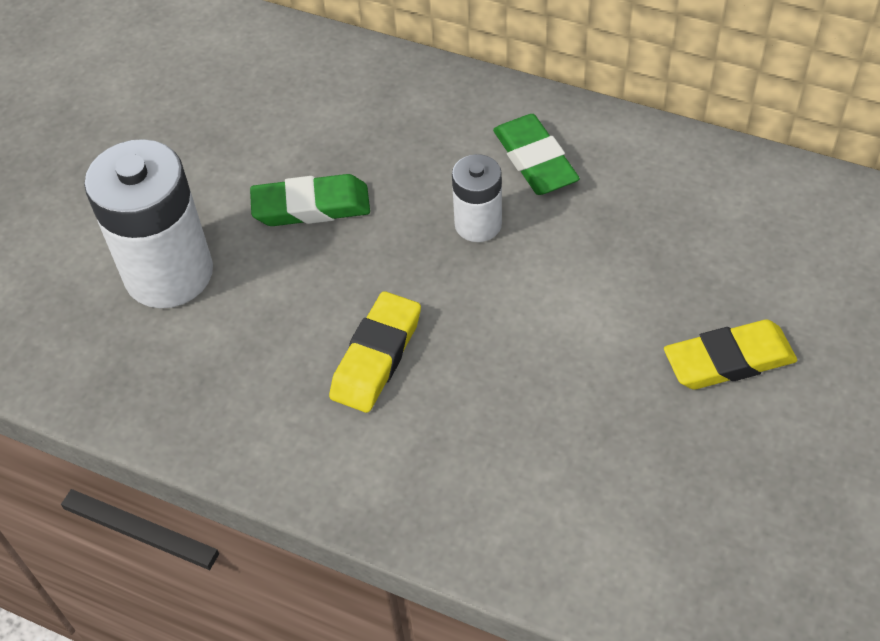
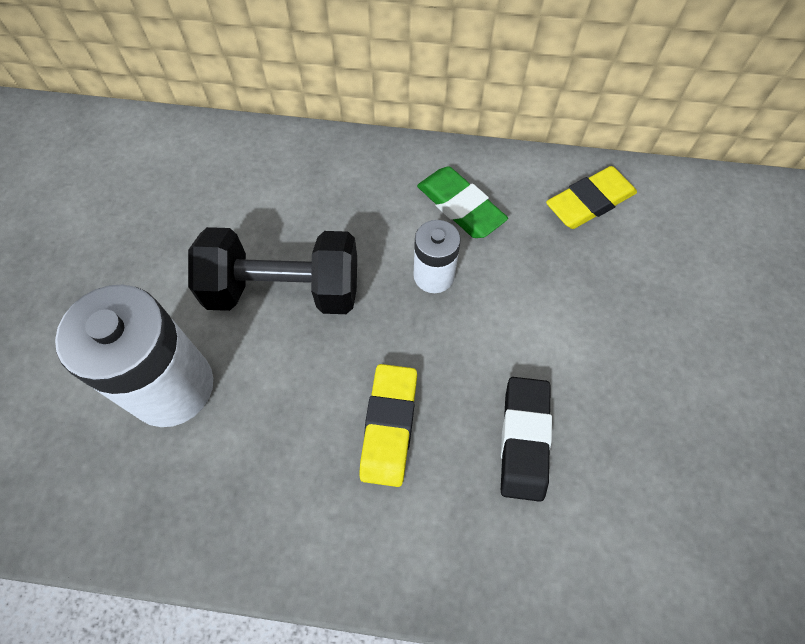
camera: 20 degrees left, 10 degrees up
green eraser [250,174,370,226] -> black dumbbell [188,227,357,314]
yellow eraser [664,320,797,390] -> yellow eraser moved to [546,166,637,229]
none -> black eraser [501,377,552,502]

